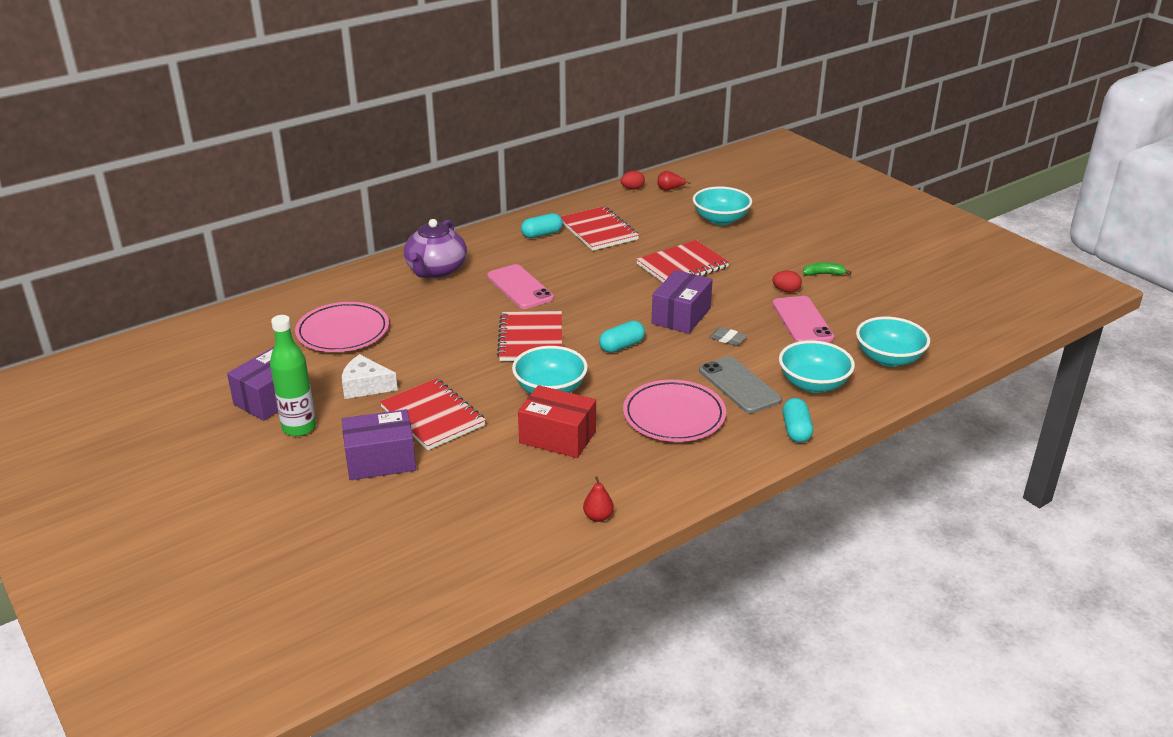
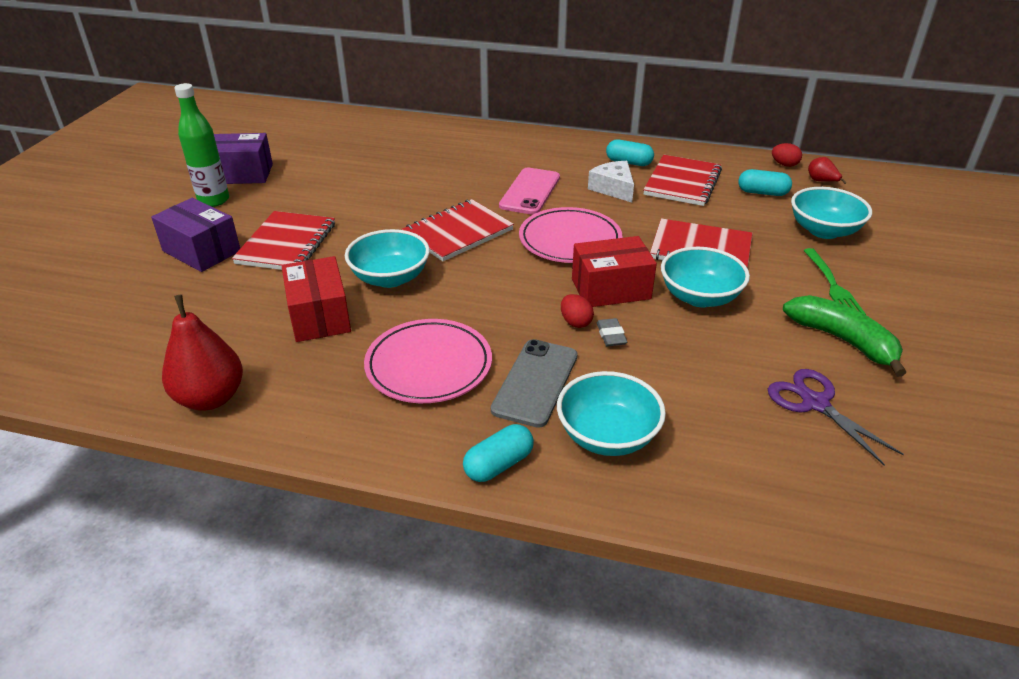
camera: 50 degrees right, 5 degrees up
pink plate [295,302,389,352] -> pink plate moved to [519,207,622,263]
white cheese [342,354,398,399] -> white cheese moved to [588,161,634,202]
purple teapot [404,219,467,279] -> none
red pear [583,476,614,522] -> red pear [162,295,243,411], size x2.10
turquoise capsule [599,321,645,353] -> turquoise capsule moved to [738,169,792,196]
purple box [651,270,713,334] -> red box [572,236,657,307]
red egg [772,271,802,293] -> red egg moved to [561,294,594,328]
pink phone [772,296,834,342] -> none
green banana [803,262,852,276] -> green banana [783,295,906,377], size x1.95
turquoise bowl [856,317,930,367] -> turquoise bowl moved to [661,247,750,307]
none -> purple scissors [768,369,904,466]
none -> green fork [803,248,866,315]

